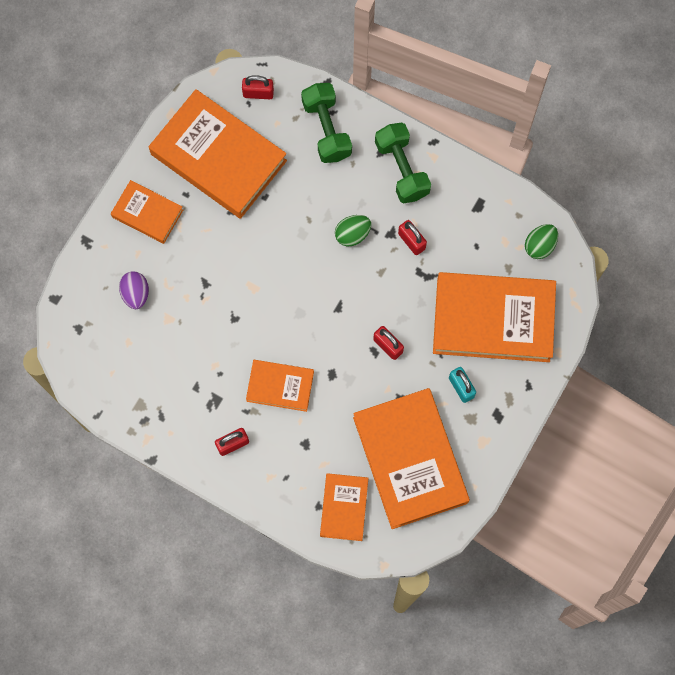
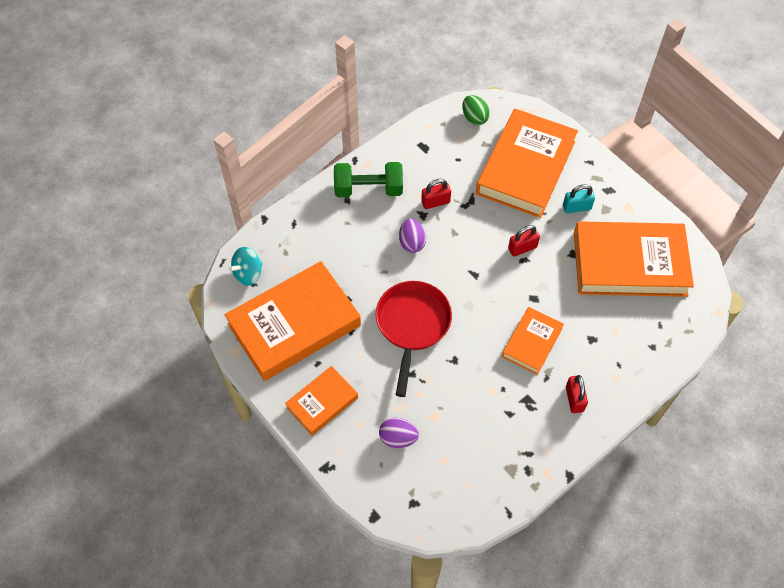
camera: 70 degrees left, 15 degrees down
red padlock [242,75,274,99] -> turquoise spinning top [229,247,263,286]
green dumbbell [301,83,352,163] -> none
orange book [320,473,368,541] -> none
green egg [335,215,371,246] -> purple egg [399,219,426,253]
none -> red pan [376,281,452,397]

